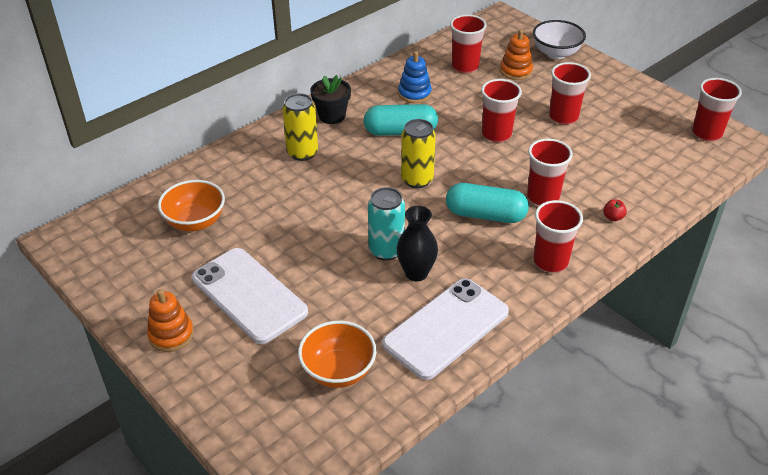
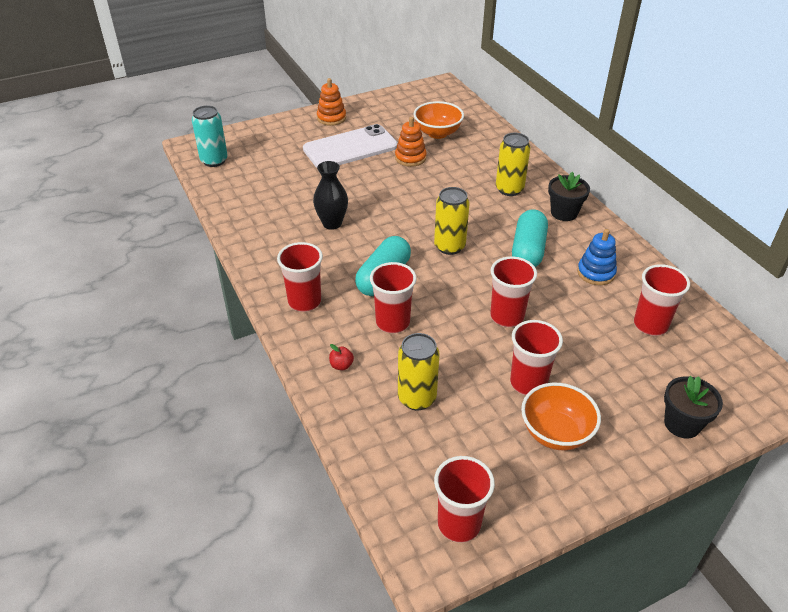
camera: 105 degrees right, 0 degrees up
orange bowl [298,321,377,388] -> orange bowl moved to [521,383,601,450]
turquoise can [368,187,405,261] -> turquoise can moved to [192,105,228,167]
white phone [382,278,509,380] -> none
orange stacking toy [500,29,533,80] -> orange stacking toy moved to [395,117,427,167]
white bowl [533,20,586,59] -> black flower pot [664,376,723,438]
none -> yellow can [398,333,440,410]

